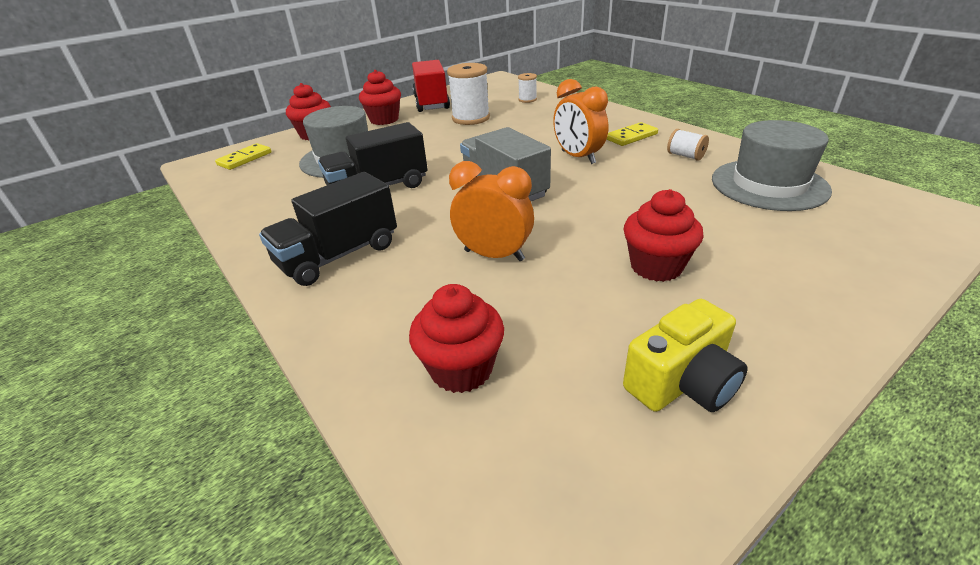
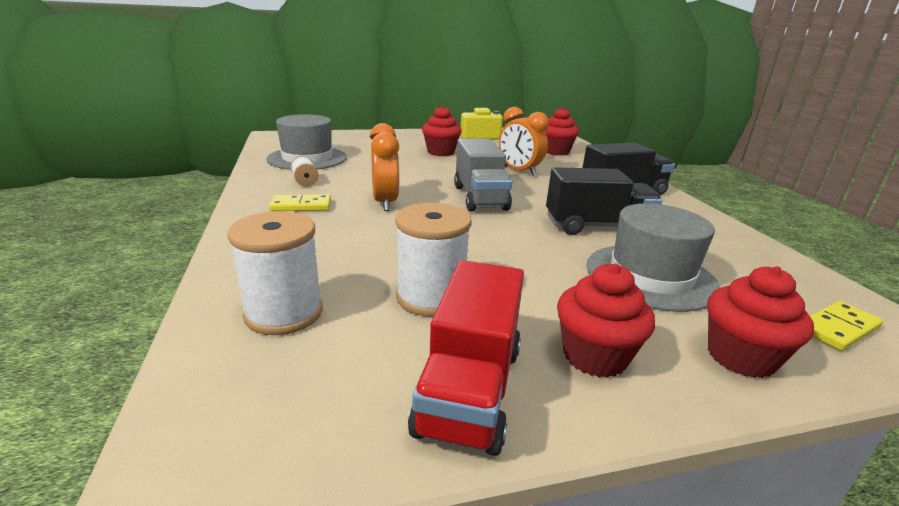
camera: 160 degrees left, 10 degrees down
white spool [518,73,537,103] -> white spool [227,211,323,335], size x1.93

